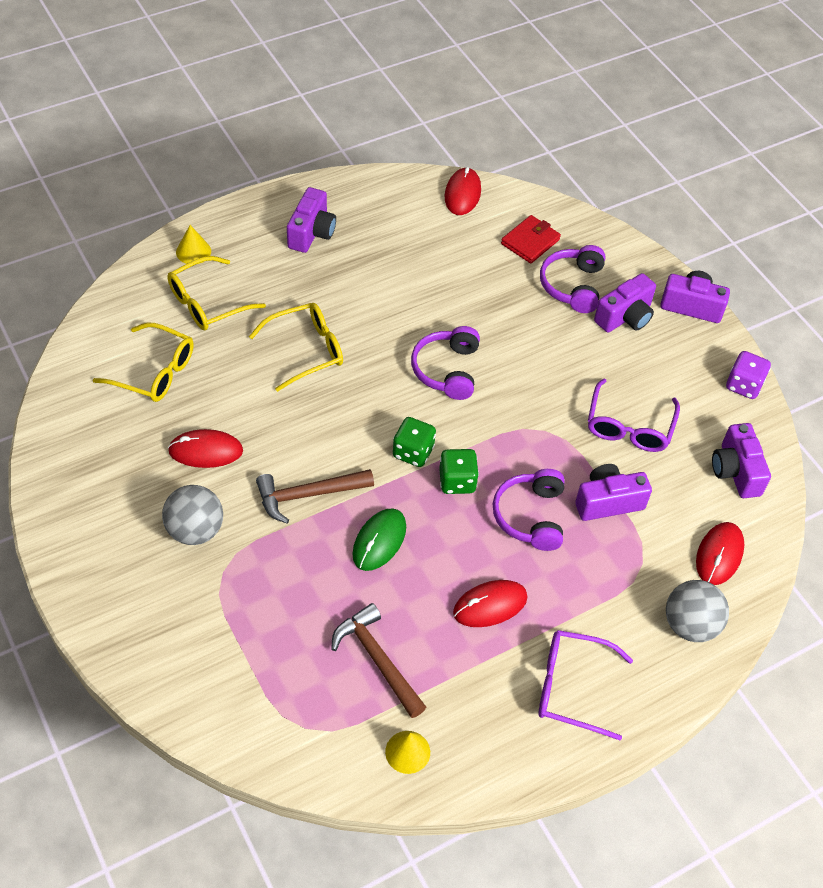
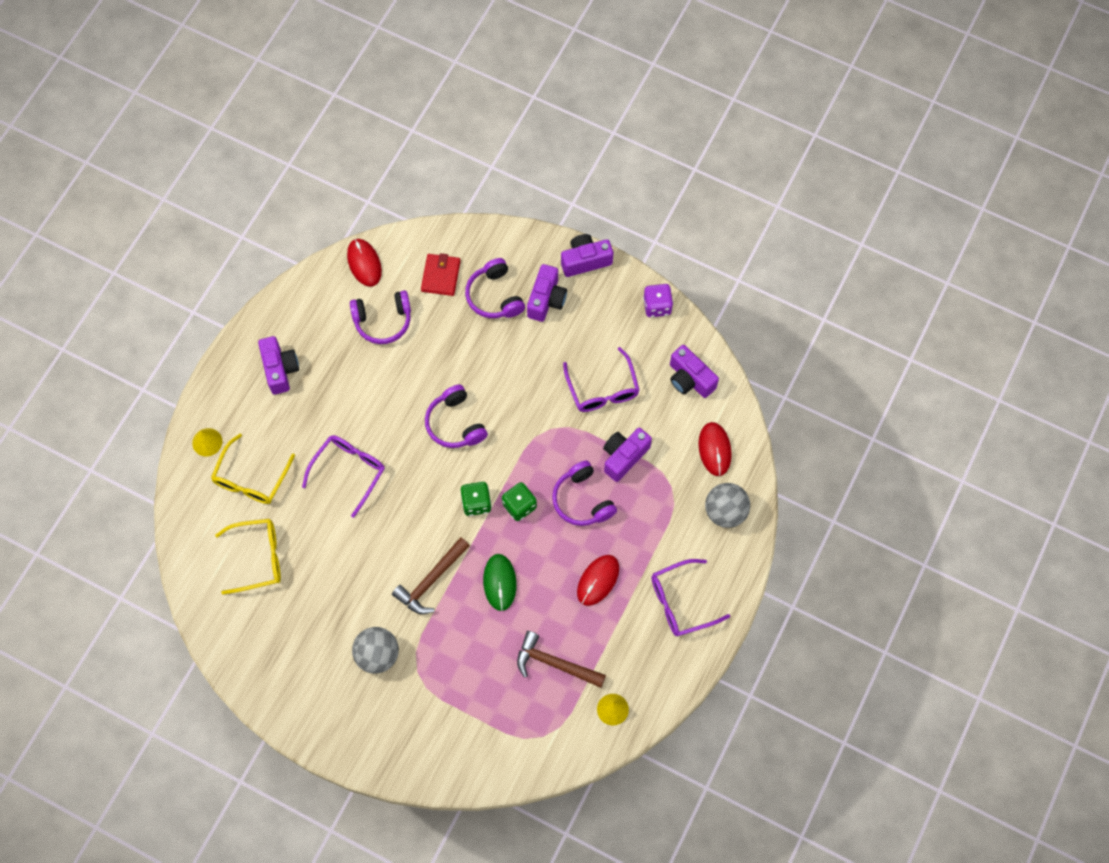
camera: 30 degrees left, 15 degrees up
red mouse [168,429,243,468] -> none
yellow glasses [249,303,343,392] -> purple glasses [302,435,385,518]
none -> purple headphones [350,290,411,344]

